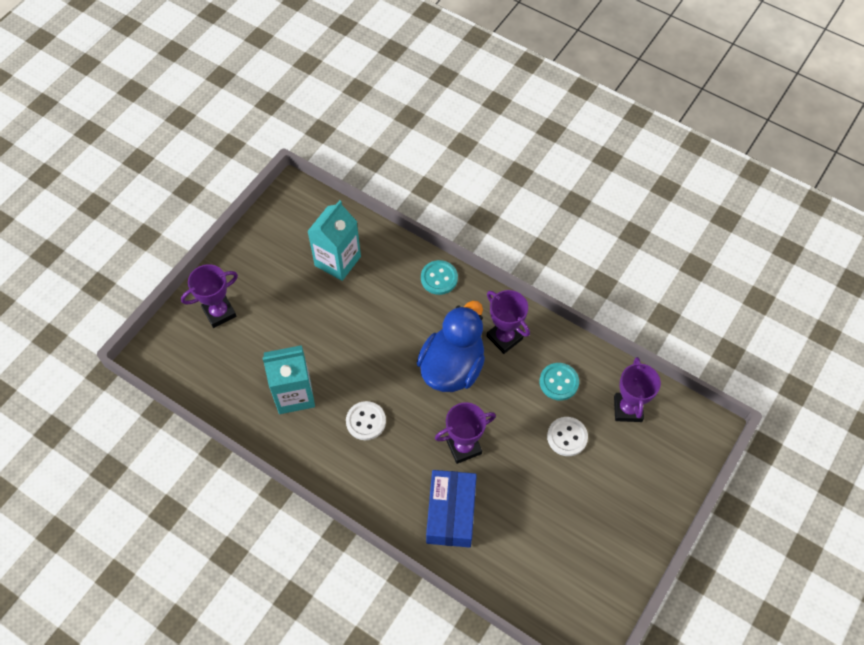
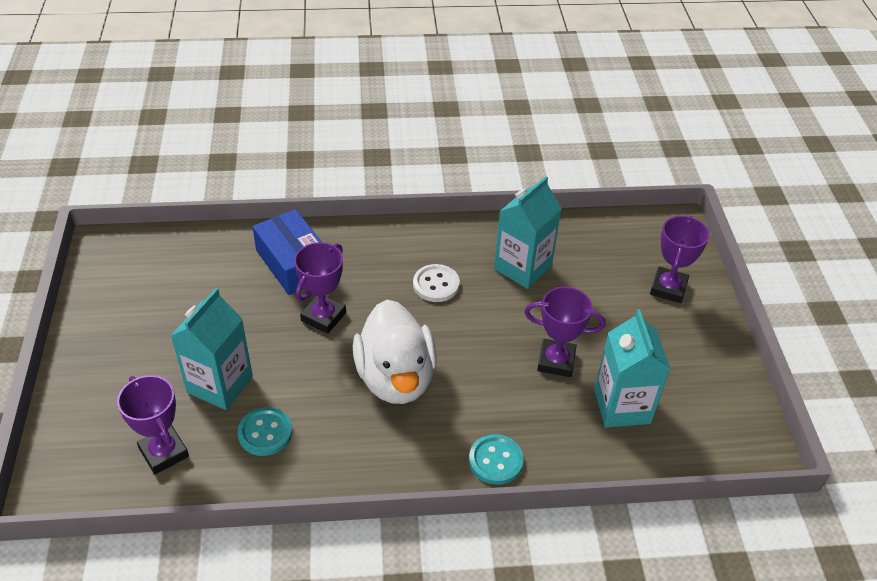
camera: 140 degrees right, 15 degrees down
blue duck [417,301,485,392] -> white duck [353,300,437,404]
purple trophy [487,290,530,354] -> purple trophy moved to [524,287,606,377]
white button [547,417,588,456] -> turquoise carton [171,288,253,410]

